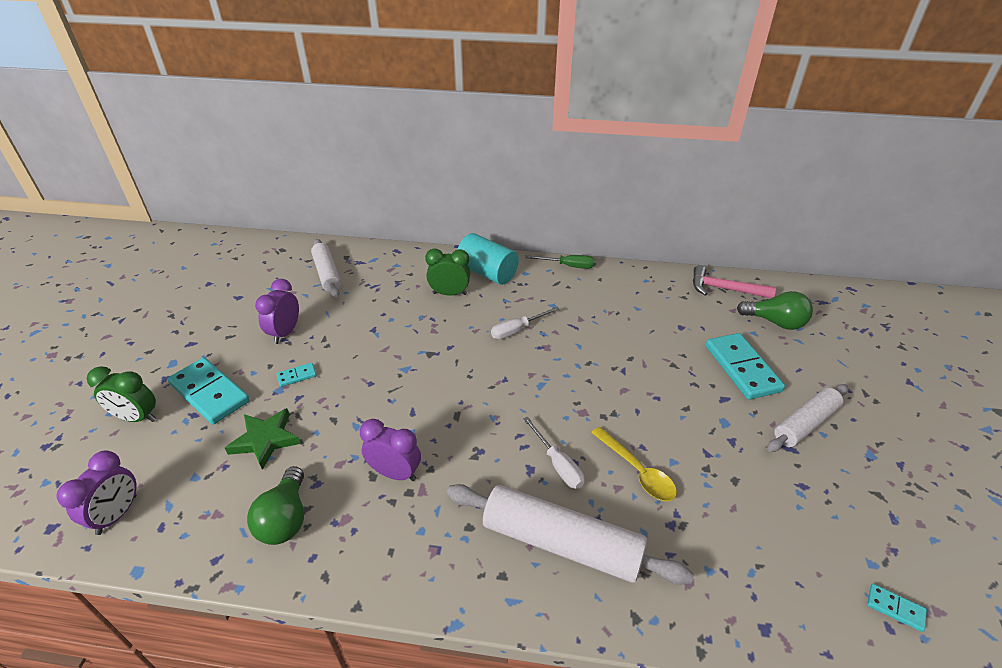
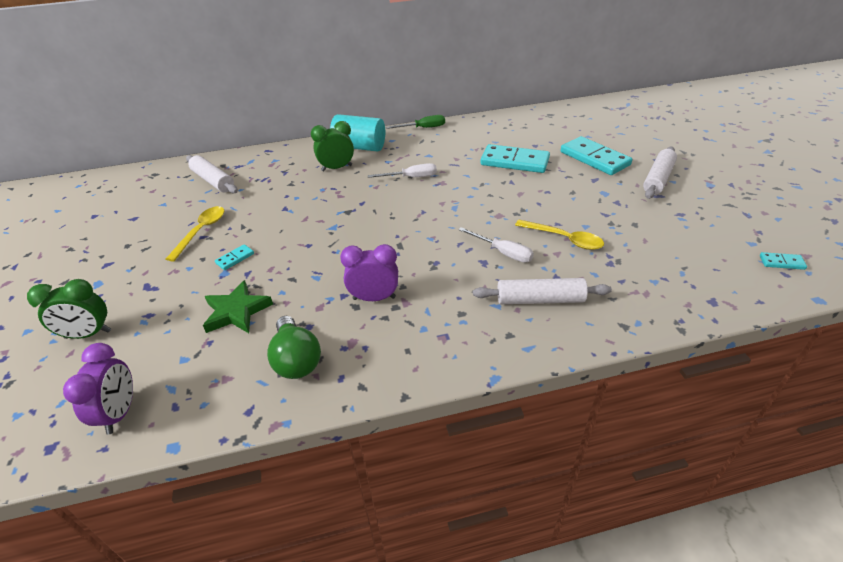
camera: 20 degrees left, 0 degrees up
turquoise domino [168,358,250,424] -> turquoise domino moved to [480,144,550,173]
purple clock [255,279,299,344] -> yellow spoon [166,206,224,262]
white rolling pin [447,484,694,585] -> white rolling pin [473,278,612,304], size x0.63
white screwdriver [491,307,559,339] -> white screwdriver turned 135 degrees counterclockwise [368,163,437,178]
pink hammer [693,265,776,298] -> none
green light bulb [737,291,813,330] -> none

